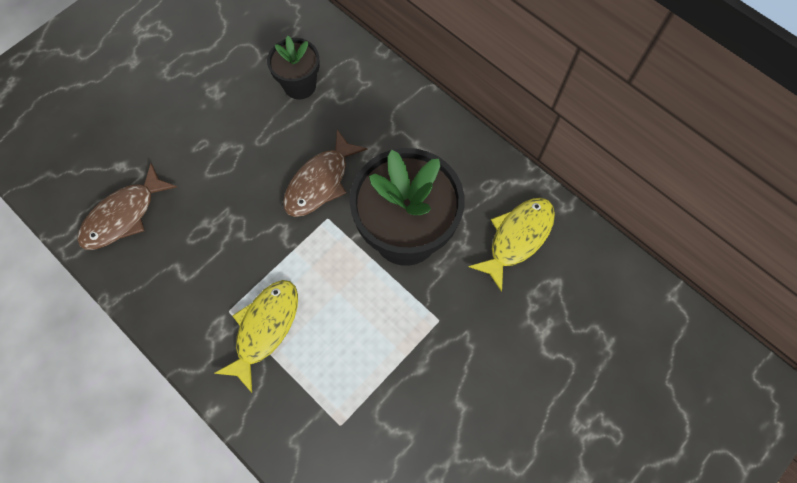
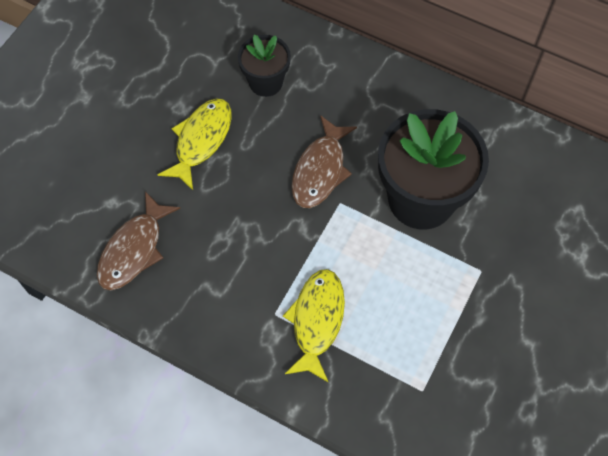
camera: 15 degrees left, 5 degrees down
yellow fish [469,198,555,292] -> yellow fish moved to [157,98,232,190]

